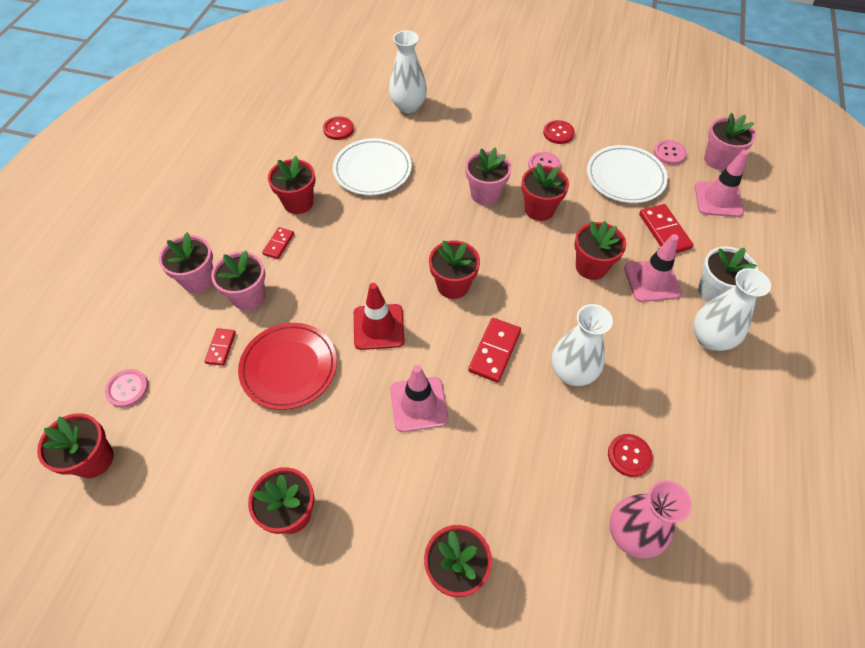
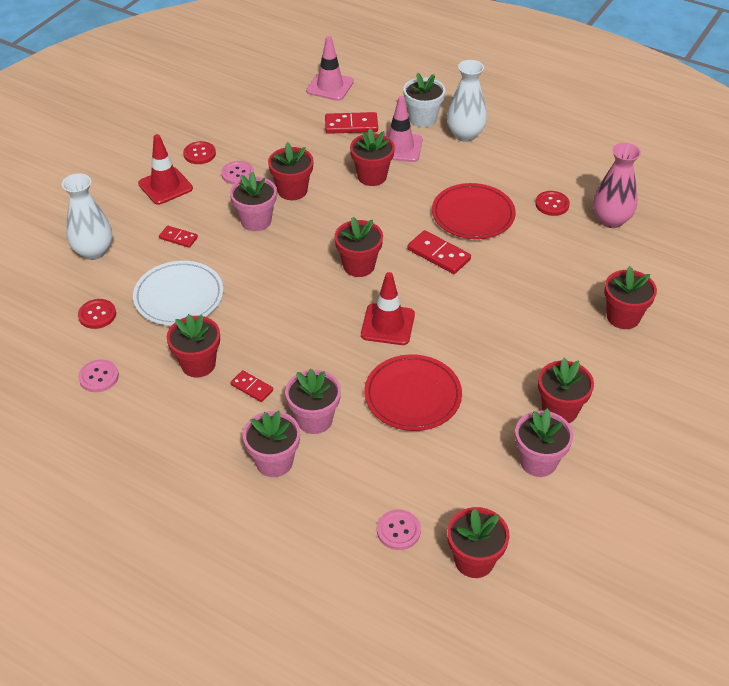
camera: 75 degrees left, 10 degrees down
red domino [204,328,236,366] -> red domino moved to [159,226,198,248]
pink traffic cone [390,365,448,432] -> none
white vase [552,304,613,386] -> red plate [432,183,516,239]
white plate [587,145,668,203] -> none
pink button [654,140,687,165] -> pink button moved to [78,360,119,392]
pink flower pot [704,113,756,170] -> pink flower pot moved to [515,408,573,477]
none -> red traffic cone [138,134,193,205]

